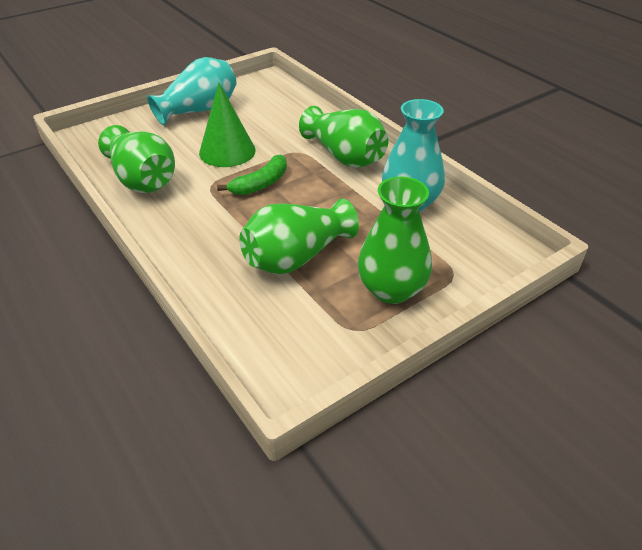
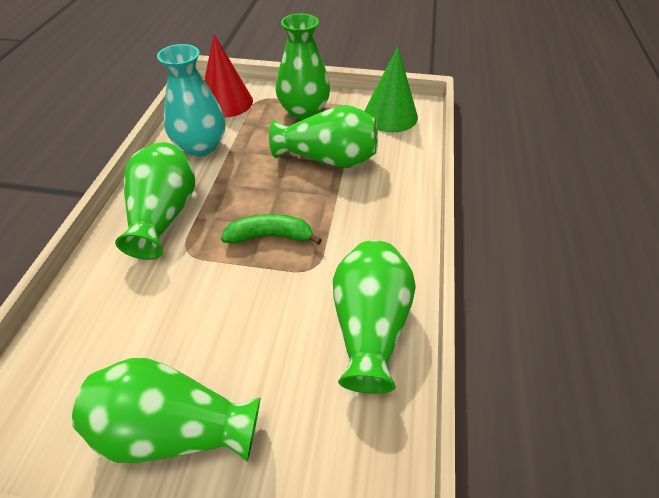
camera: 135 degrees left, 5 degrees up
turquoise vase [147,57,237,125] -> green vase [72,358,260,463]
green cone [199,82,256,167] -> green cone moved to [364,47,418,132]
none -> red cone [204,34,253,118]

